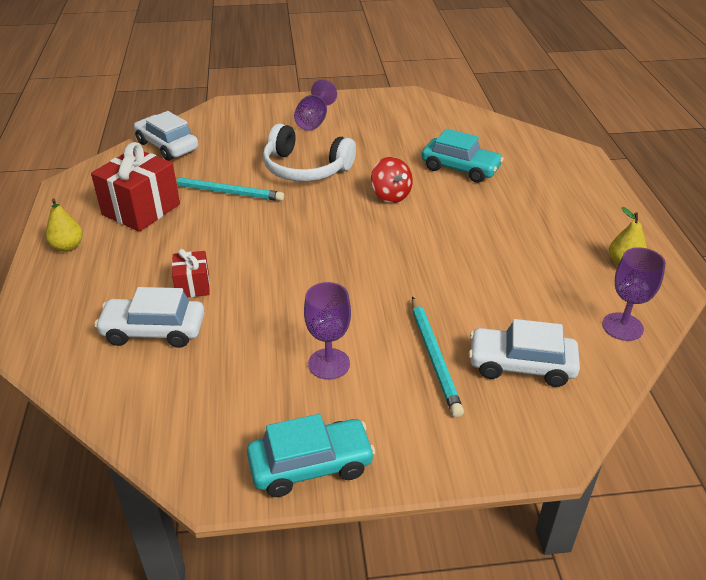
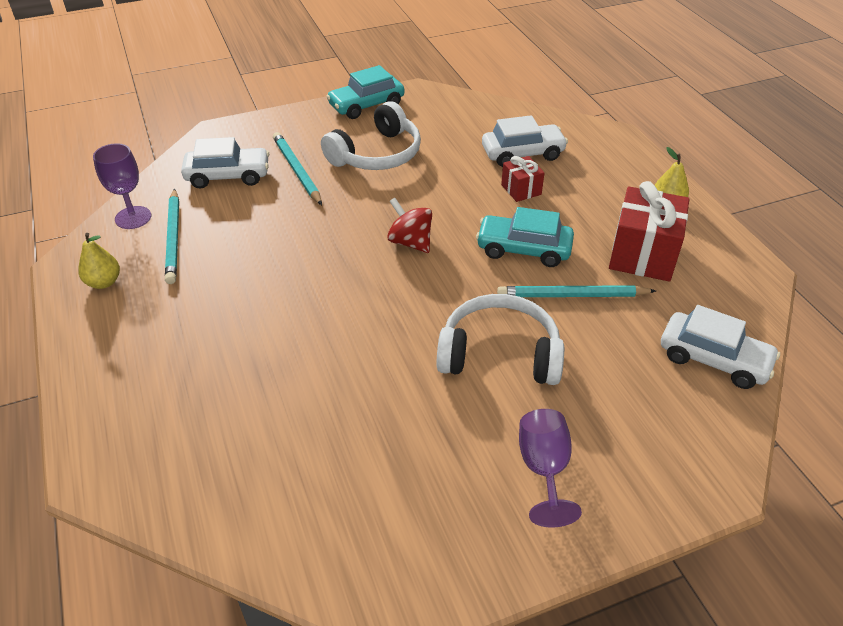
camera: 165 degrees right, 5 degrees up
purple goblet [304,282,351,380] -> white headphones [321,101,421,170]
red spinning top [371,157,413,203] -> red spinning top moved to [387,198,432,253]
turquoise car [422,129,504,183] -> turquoise car moved to [476,207,574,267]
none -> turquoise pencil [165,188,179,284]

